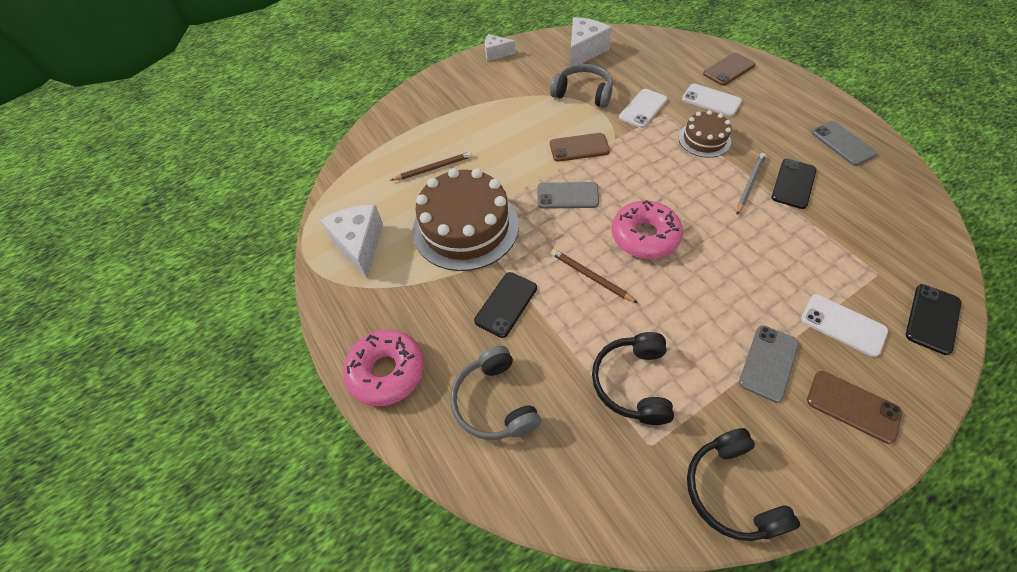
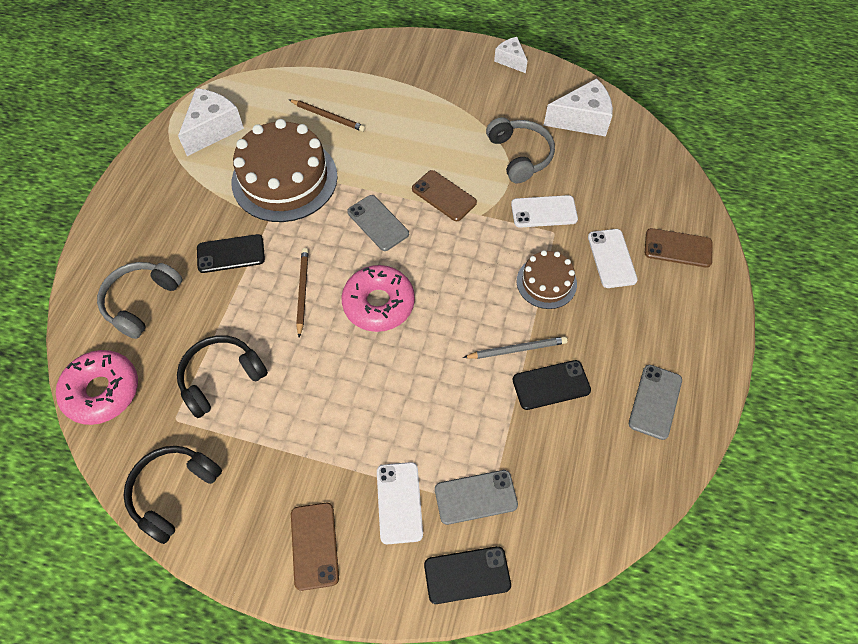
camera: 45 degrees right, 5 degrees up
pink donut [343,329,424,406] -> pink donut moved to [56,350,138,425]
grey phone [739,325,799,403] -> grey phone moved to [435,470,518,525]

